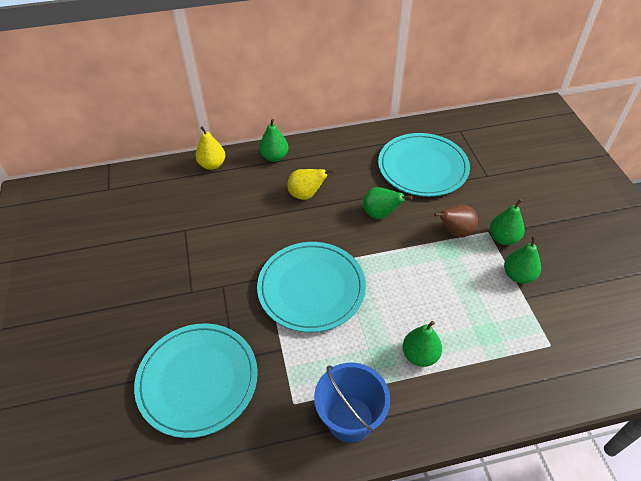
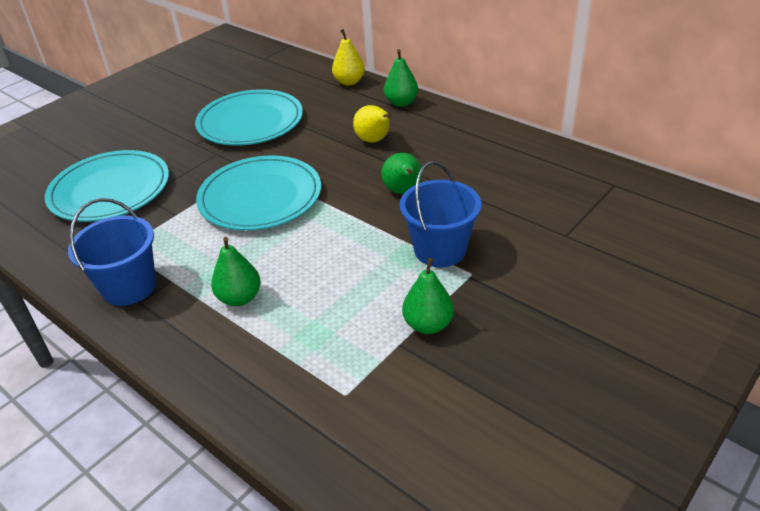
camera: 55 degrees right, 10 degrees down
turquoise plate [378,133,470,197] -> turquoise plate moved to [195,89,303,145]
brown pear [434,205,478,238] -> blue bucket [400,161,481,267]
green pear [490,199,525,245] -> none

